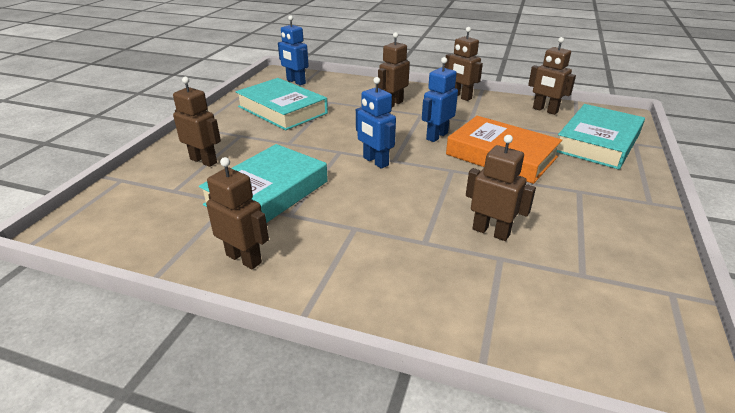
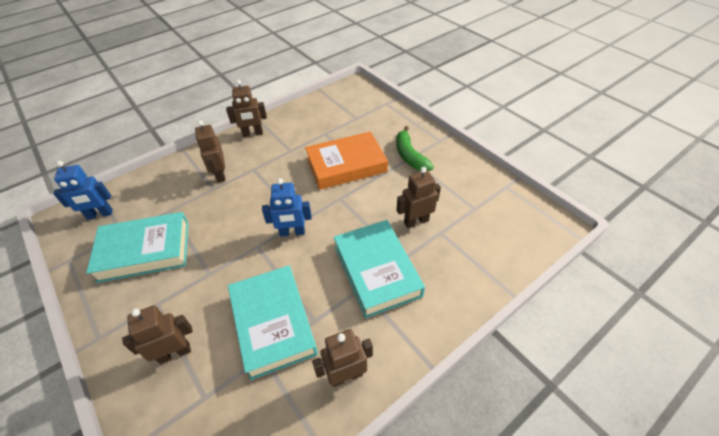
camera: 55 degrees left, 15 degrees up
blue robot [422,57,458,142] -> none
brown robot [528,37,576,115] -> none
turquoise book [557,104,645,169] -> turquoise book moved to [334,220,425,318]
none -> green banana [396,126,434,171]

